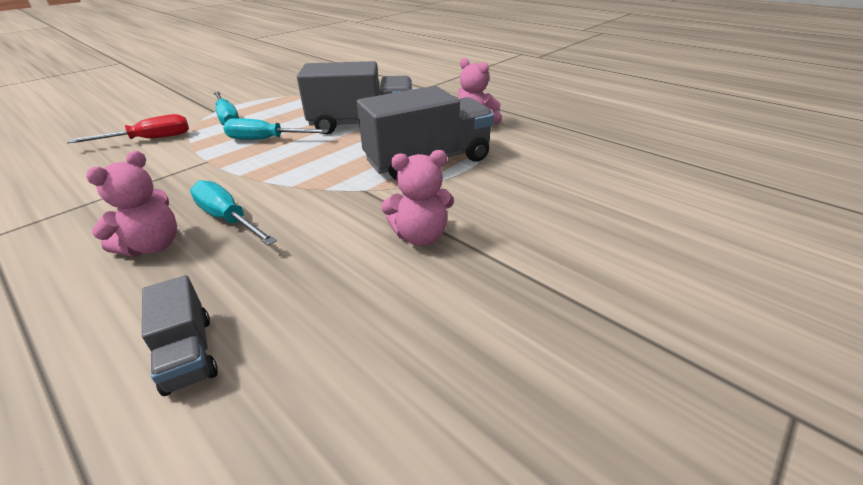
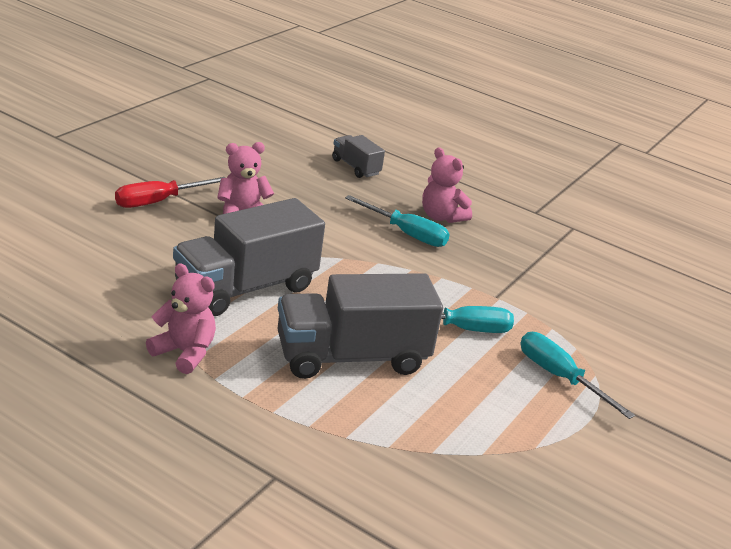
camera: 165 degrees right, 5 degrees down
red screwdriver [67,114,189,143] -> red screwdriver moved to [115,177,226,208]
pink teddy bear [86,151,177,257] -> pink teddy bear turned 60 degrees counterclockwise [422,147,472,223]

